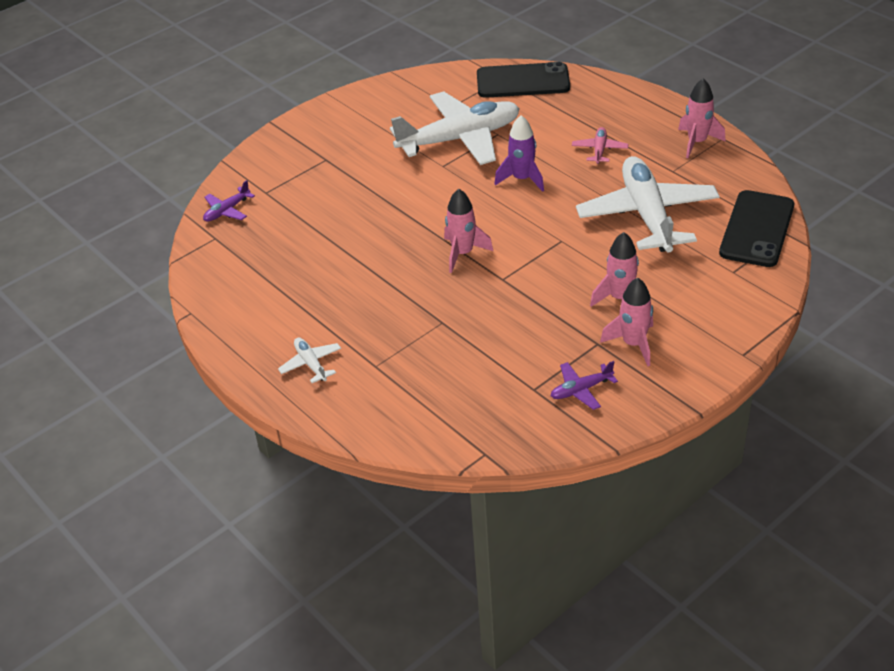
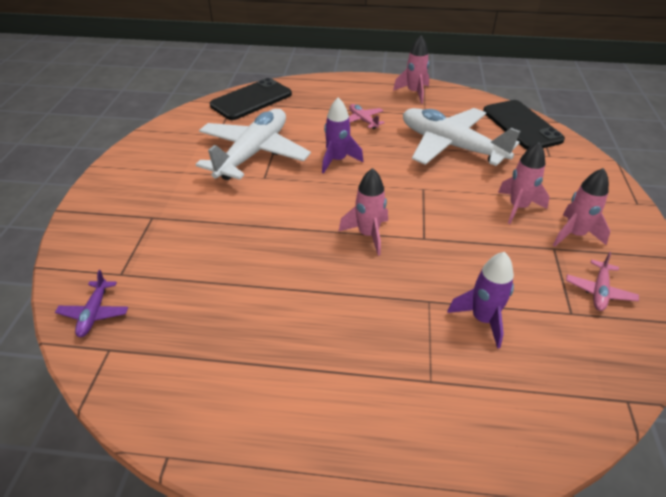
camera: 45 degrees left, 0 degrees up
white plane [278,337,341,383] -> none
purple plane [551,361,618,410] -> pink plane [566,252,639,311]
none -> purple rocket [447,252,514,349]

